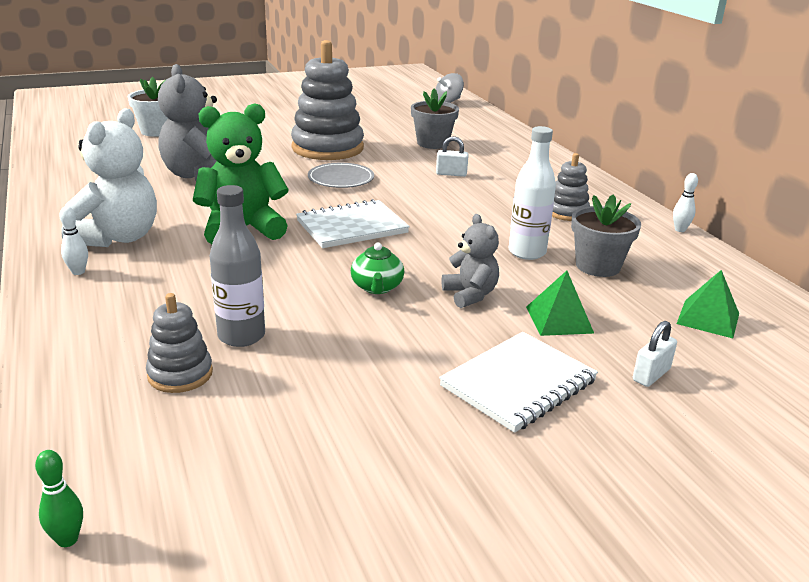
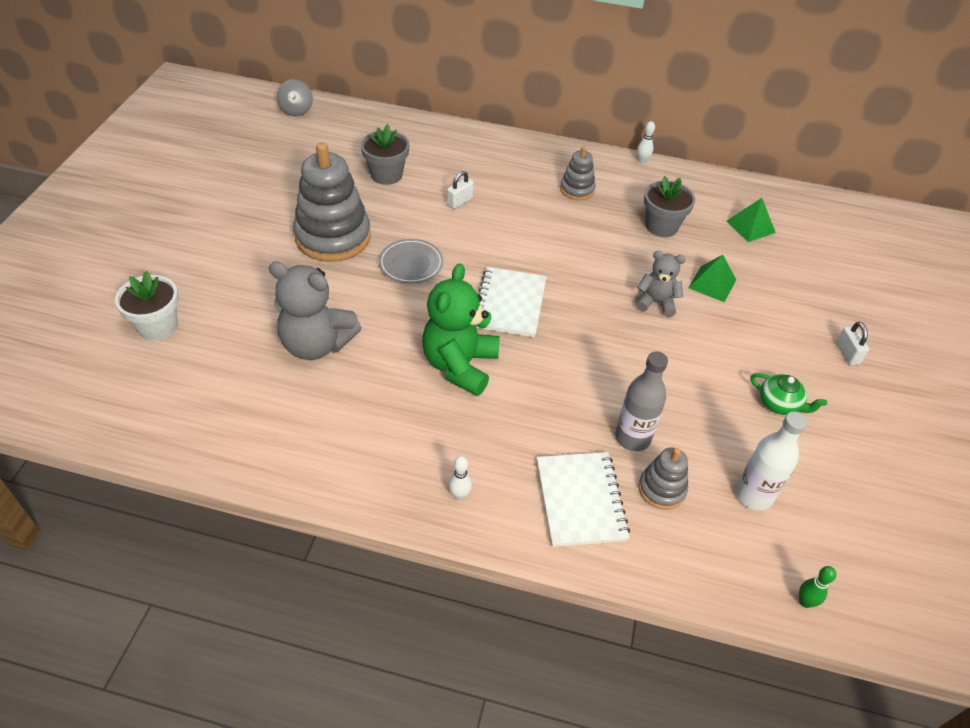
camera: 55 degrees left, 20 degrees up
white teddy bear [61,108,157,247] -> none
green teapot [351,243,404,294] -> green teapot moved to [750,373,827,415]
white notebook [439,332,598,433] -> white notebook moved to [537,452,630,547]
white bottle [508,126,556,260] -> white bottle moved to [736,411,807,511]
white padlock [633,321,677,387] -> white padlock moved to [836,322,869,365]

